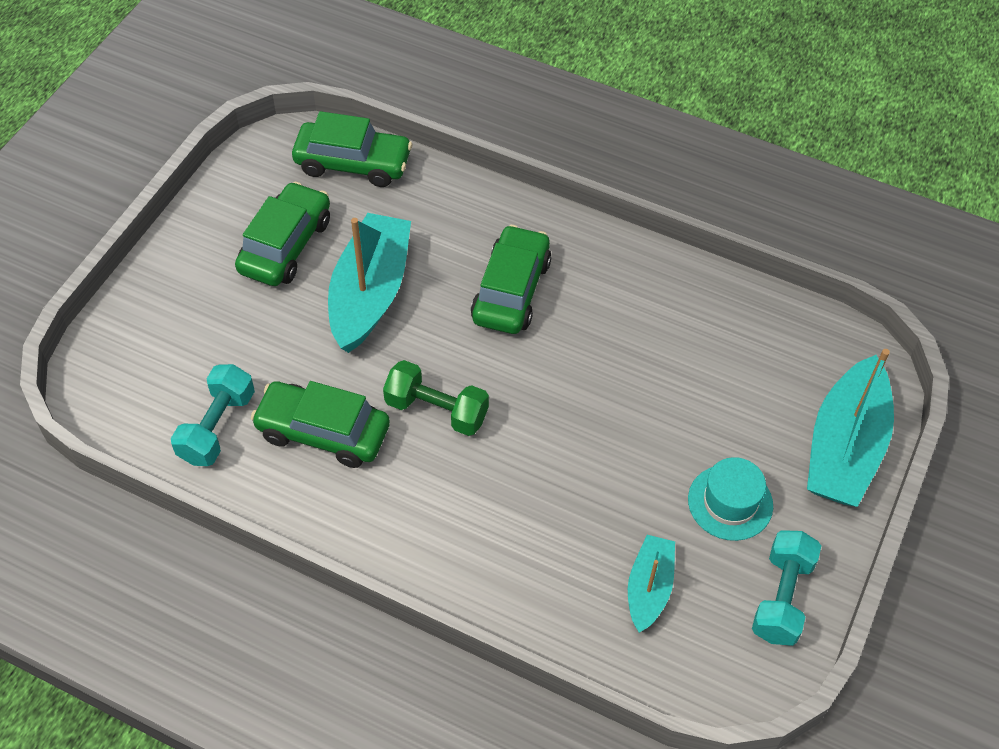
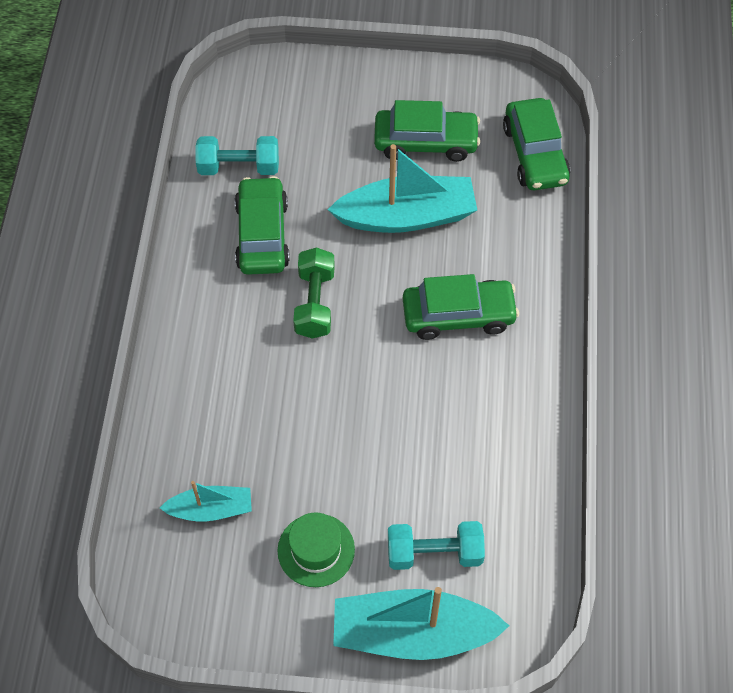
camera: 70 degrees right, 5 degrees up
turquoise hat [688,457,773,541] -> green hat [278,512,355,587]
turquoise dumbbell [752,530,821,646] -> turquoise dumbbell moved to [388,521,485,570]

